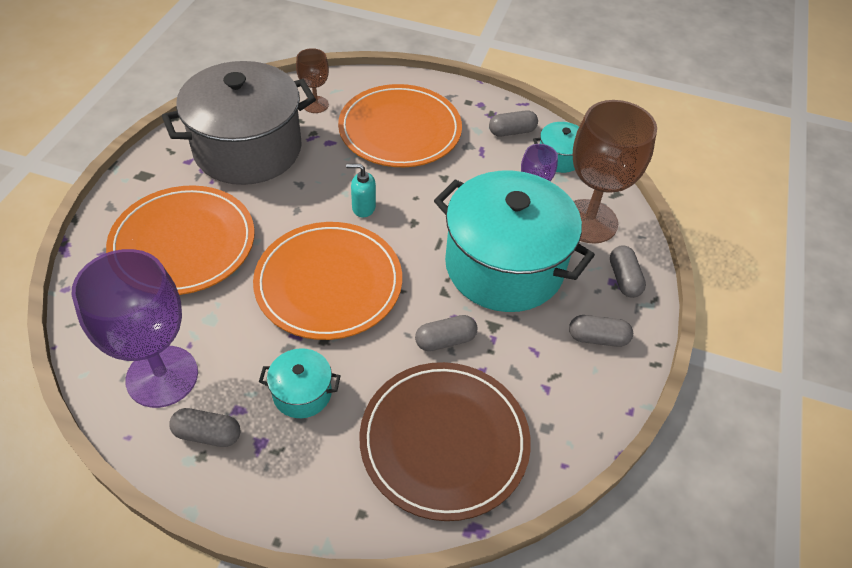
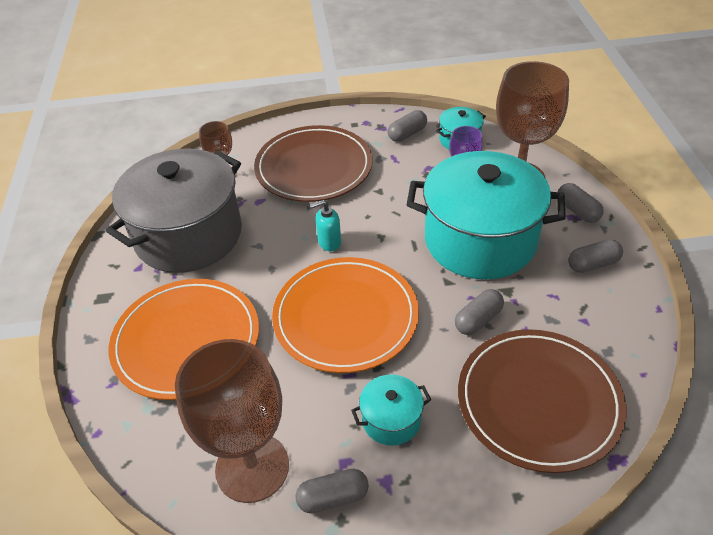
camera: 20 degrees left, 5 degrees down
purple goblet [72,249,198,408] -> brown goblet [175,339,289,503]
orange plate [338,84,462,167] -> brown plate [254,125,372,202]

